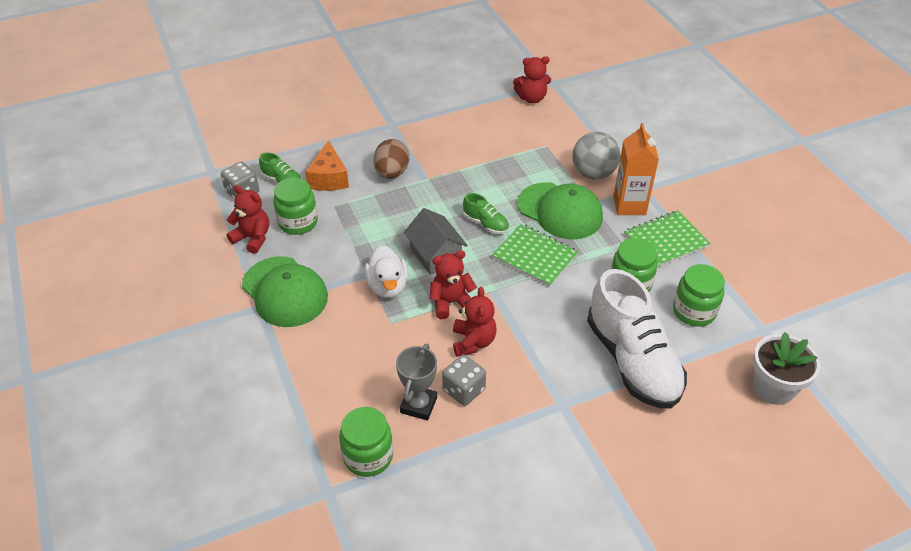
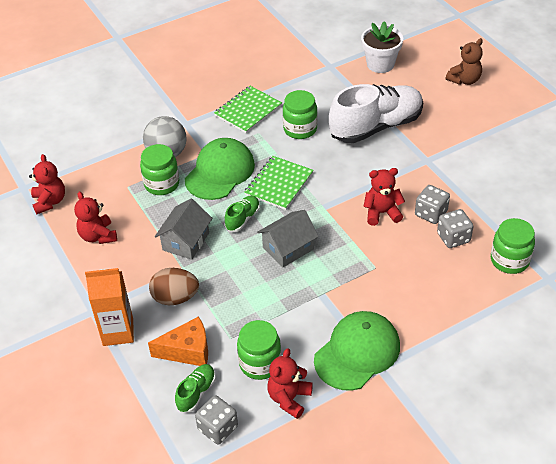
camera: 95 degrees left, 0 degrees up
white duck [364,245,408,298] -> none
grey trophy [396,344,437,420] -> grey dice [437,209,474,248]
red teddy bear [430,250,477,319] -> red teddy bear moved to [74,191,117,244]
orange carton [614,123,659,215] -> orange carton moved to [85,268,134,346]
green notebook [624,210,711,268] -> green notebook turned 75 degrees clockwise [214,86,282,133]
green jar [673,264,725,327] -> green jar moved to [140,144,179,195]
none -> grey house [155,199,212,260]
none -> brown teddy bear [446,38,483,85]

